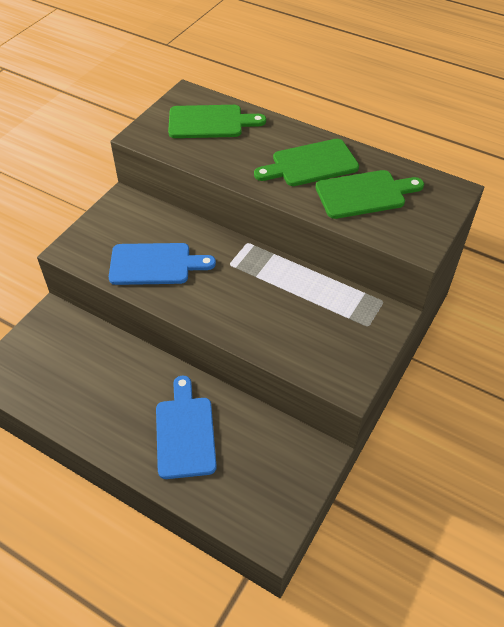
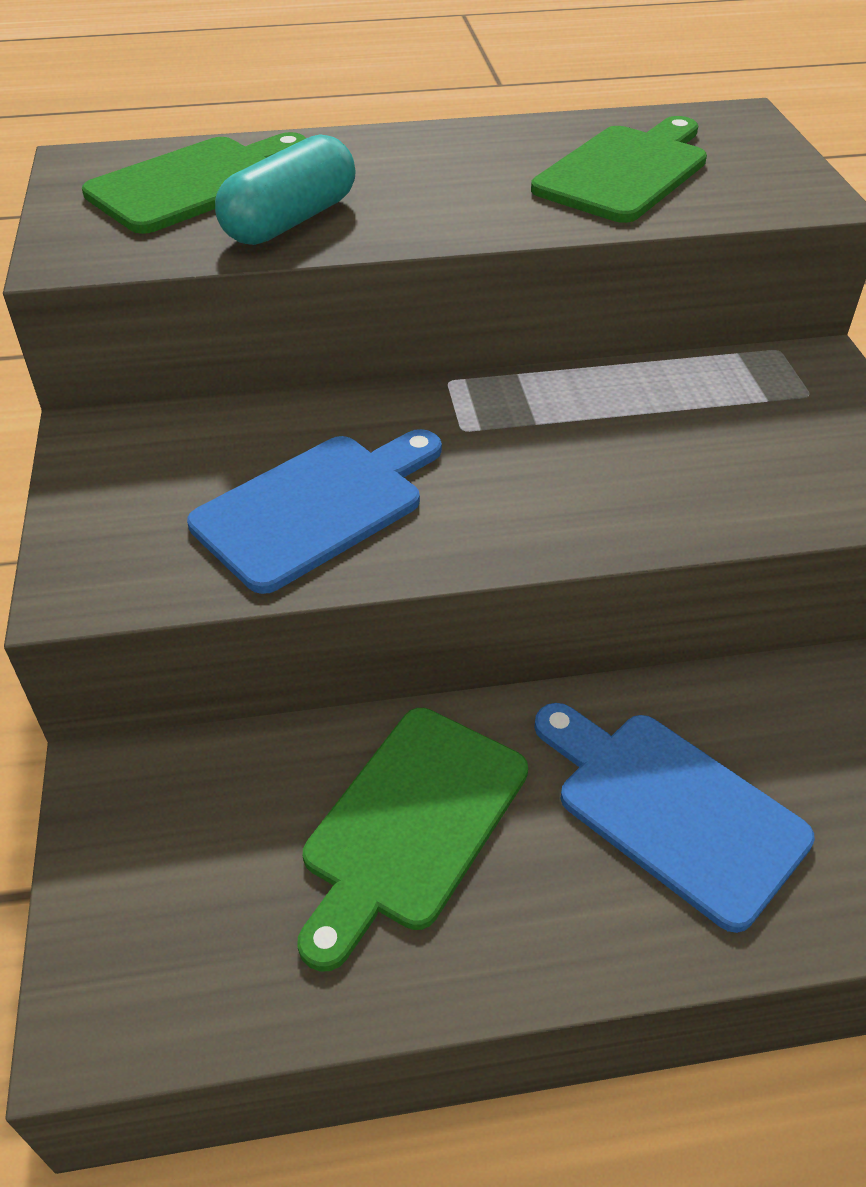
camera: 40 degrees left, 5 degrees down
green cutting board [254,139,359,186] -> green cutting board moved to [297,708,528,972]
none -> turquoise capsule [215,134,356,245]

